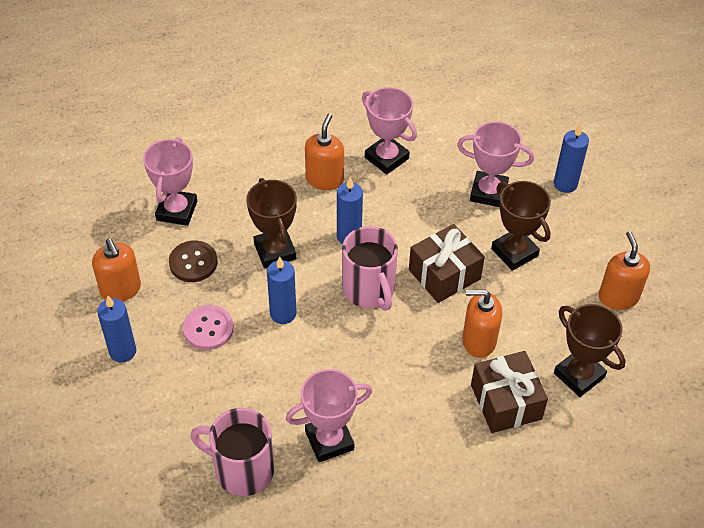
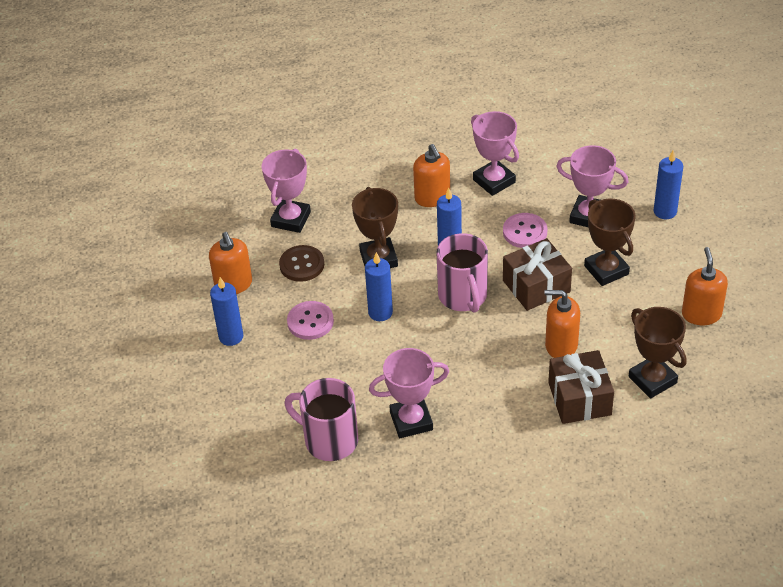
camera: 10 degrees right, 5 degrees down
orange soap dispenser [305,114,344,190] -> orange soap dispenser turned 135 degrees clockwise [413,144,450,207]
none -> pink button [503,213,547,248]

